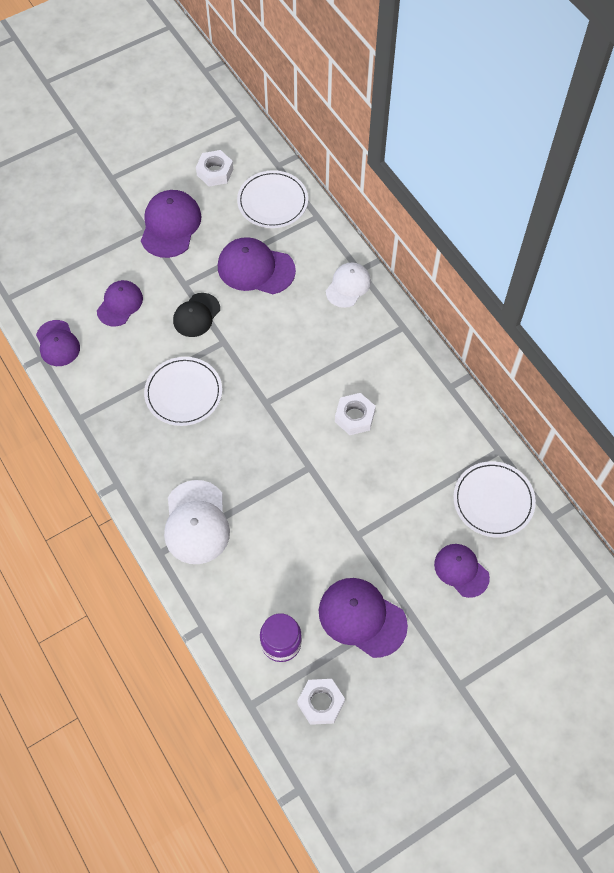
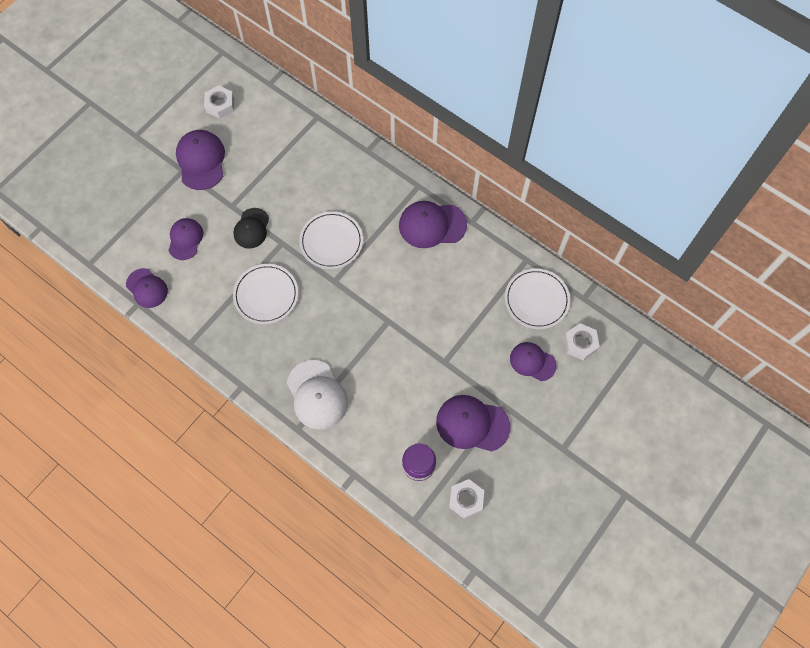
camera: 20 degrees left, 5 degrees up
purple cap [218,237,296,294] -> purple cap moved to [399,201,467,248]
white plate [237,170,308,228] -> white plate moved to [299,211,363,269]
white cap [326,263,371,308] -> none
white nut [335,393,376,435] -> white nut moved to [564,323,600,360]

